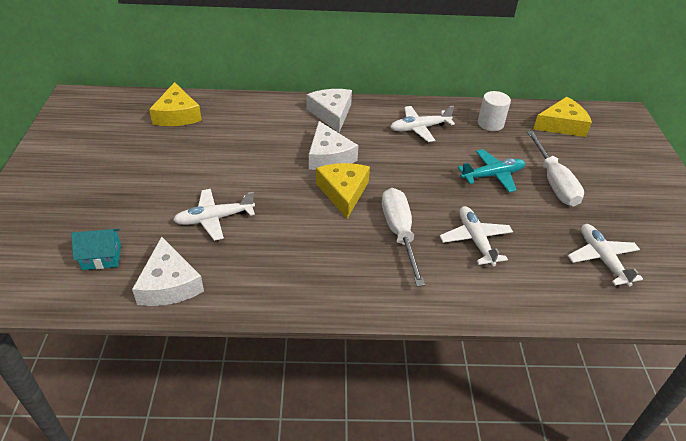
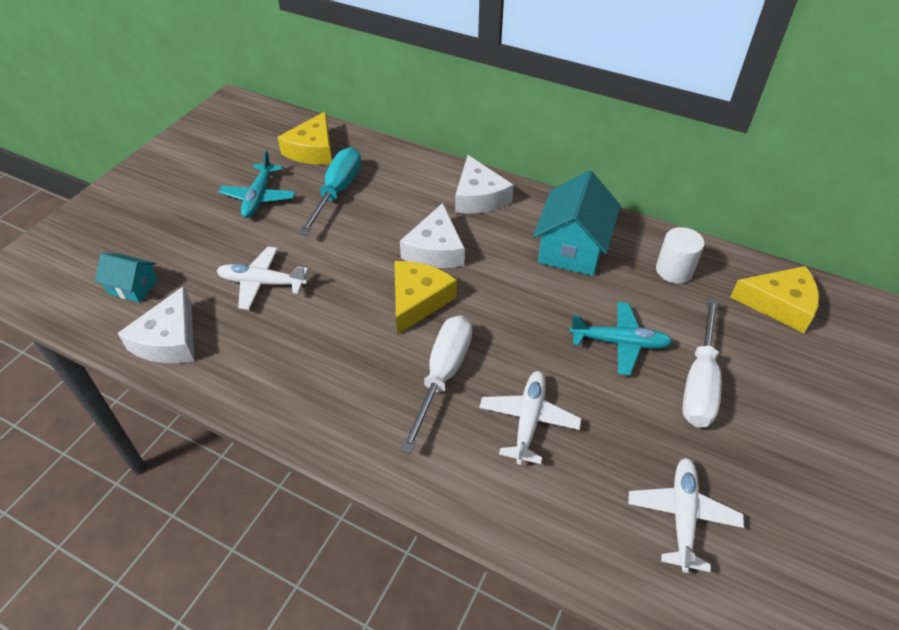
camera: 30 degrees right, 5 degrees up
white cheese [307,89,352,133] -> white cheese turned 150 degrees clockwise [455,155,514,214]
white plane [390,106,455,142] -> turquoise house [533,170,621,276]
none -> turquoise plane [219,150,296,218]
none -> turquoise screwdriver [299,147,361,235]

